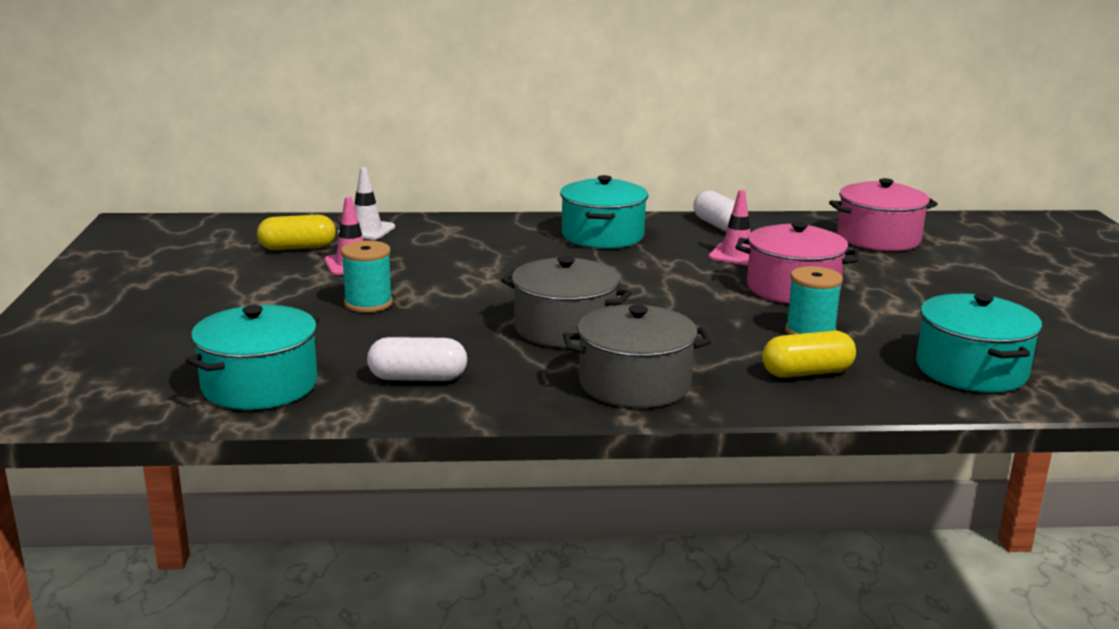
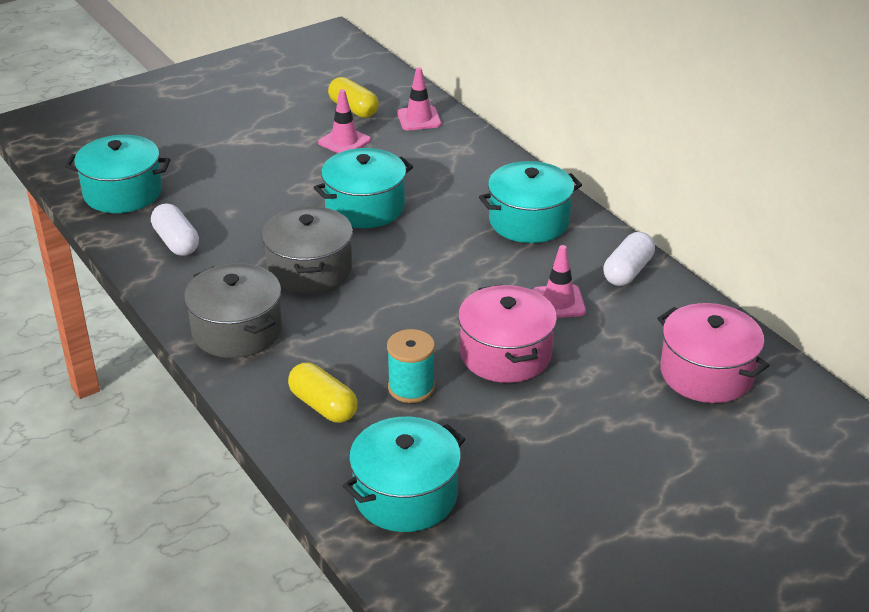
camera: 60 degrees right, 15 degrees up
white traffic cone [338,167,395,240] -> pink traffic cone [397,67,442,130]
turquoise spool [341,240,393,312] -> none
none -> turquoise pot [314,148,413,228]

